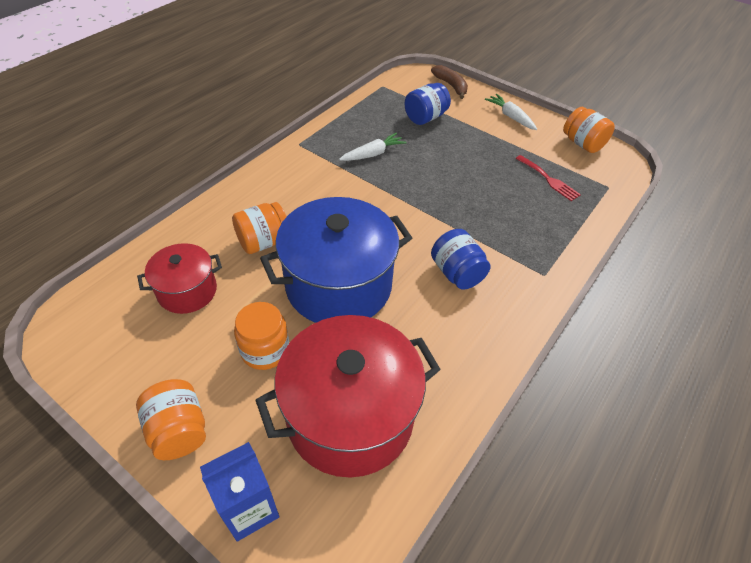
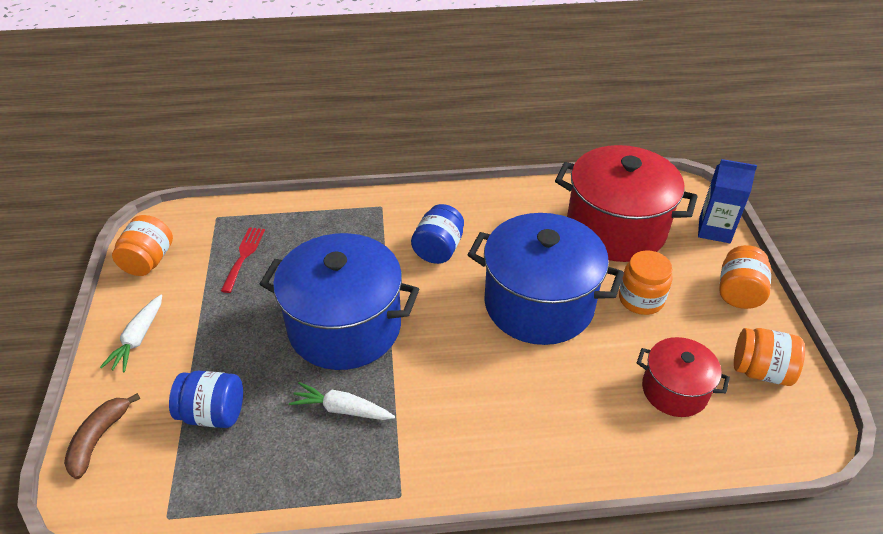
camera: 130 degrees left, 5 degrees down
orange jar [232,202,287,254] -> orange jar moved to [734,328,805,386]
none -> blue pot [260,233,419,370]

